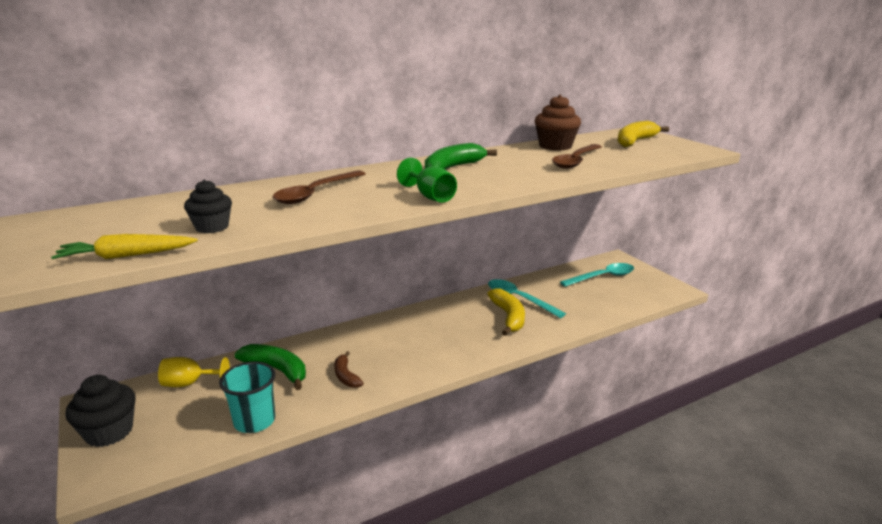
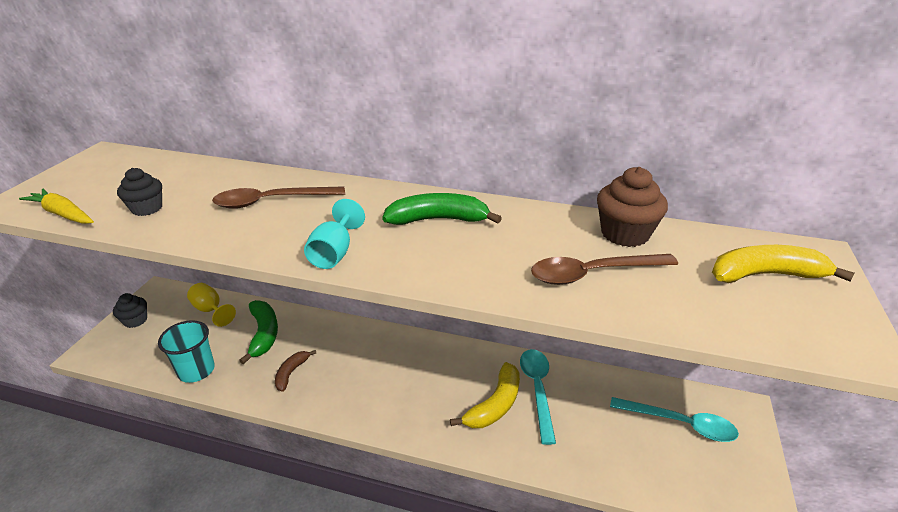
camera: 45 degrees right, 10 degrees up
black cupcake [65,375,135,447] -> black cupcake [113,293,147,328], size x0.65
green goblet [397,158,457,203] -> turquoise goblet [304,199,365,269]

